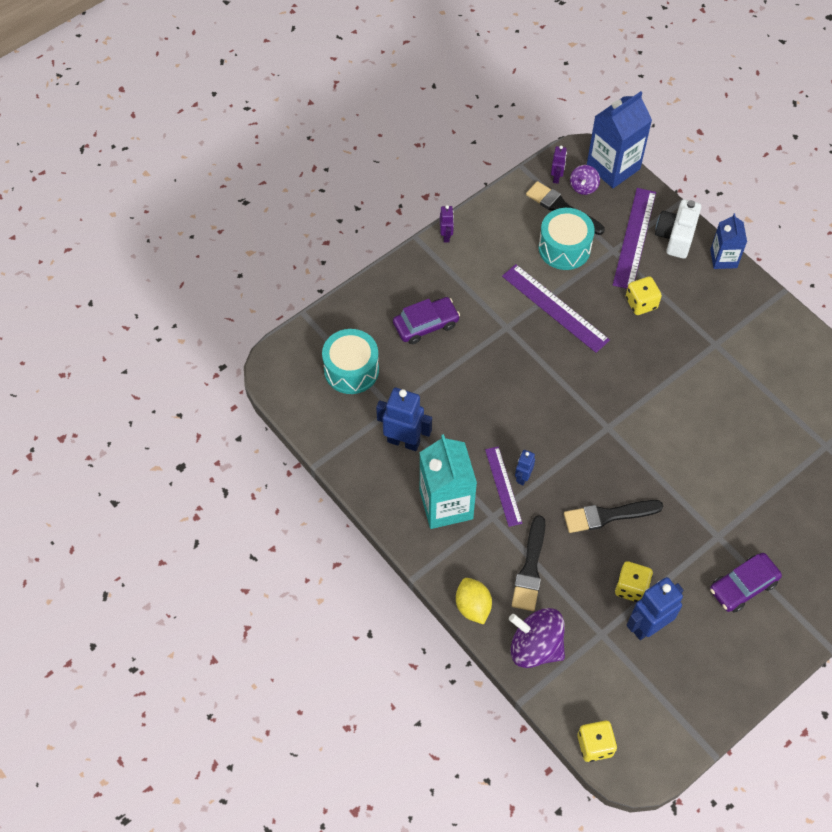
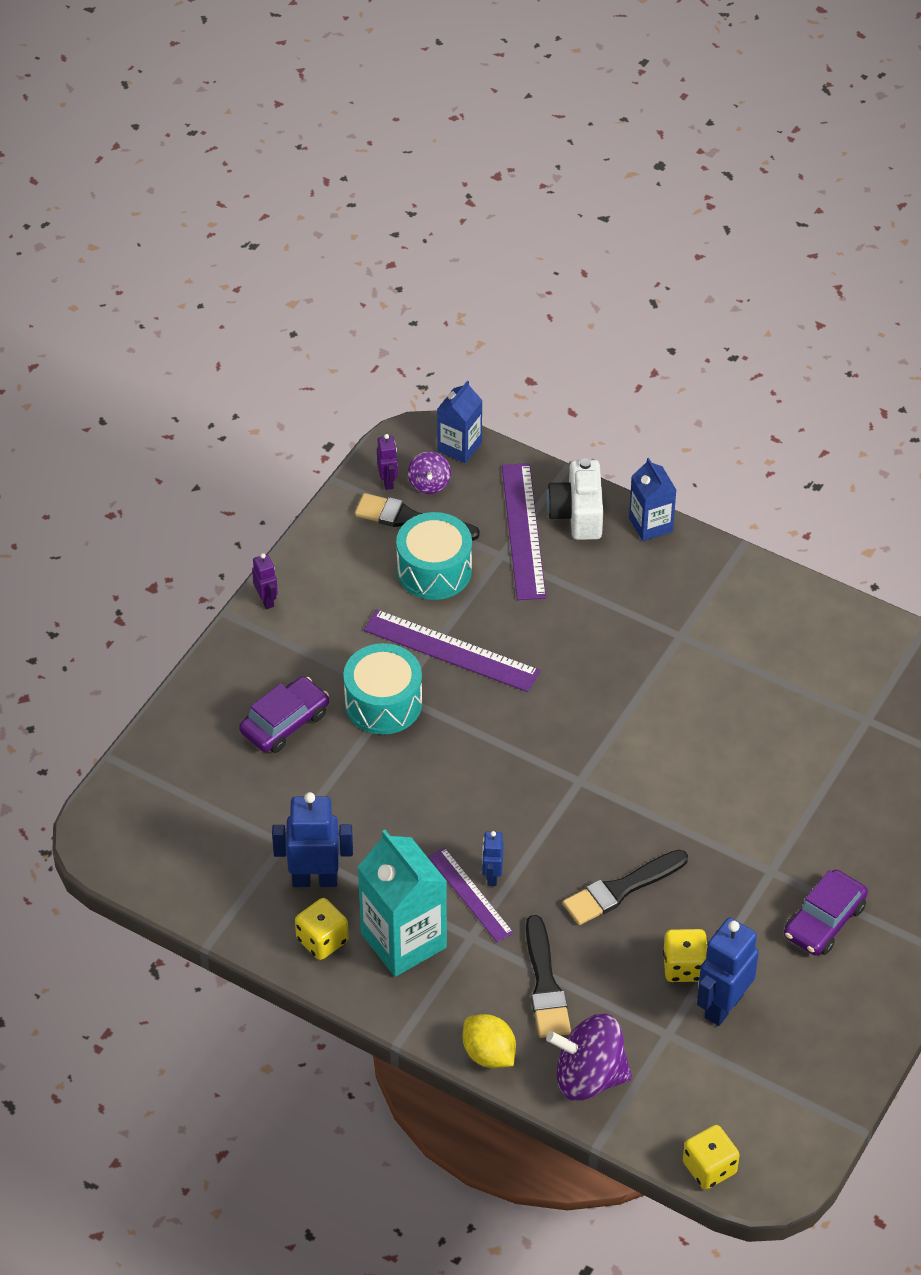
camera: 20 degrees left, 10 degrees down
turquoise drum [322,329,379,394] -> turquoise drum moved to [343,643,422,735]
blue carton [587,91,652,188] -> blue carton [437,381,483,463], size x0.59
yellow dice [626,276,662,315] -> yellow dice moved to [295,898,349,960]

